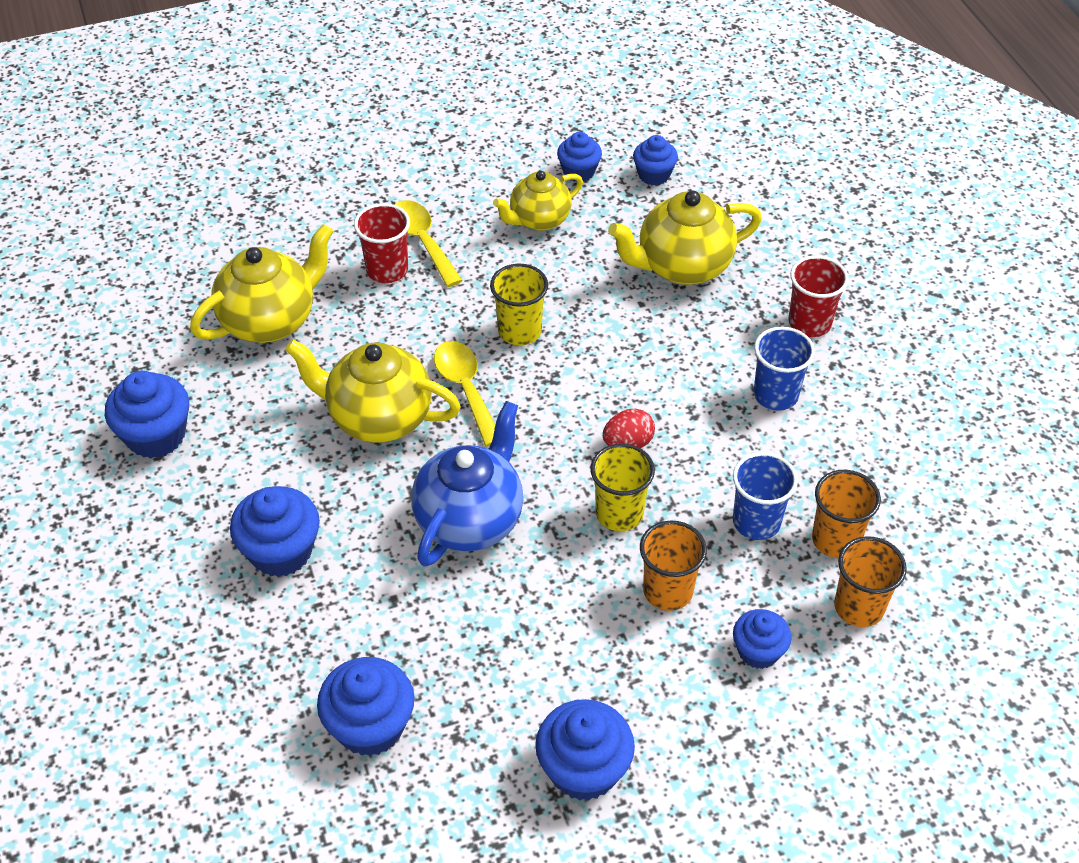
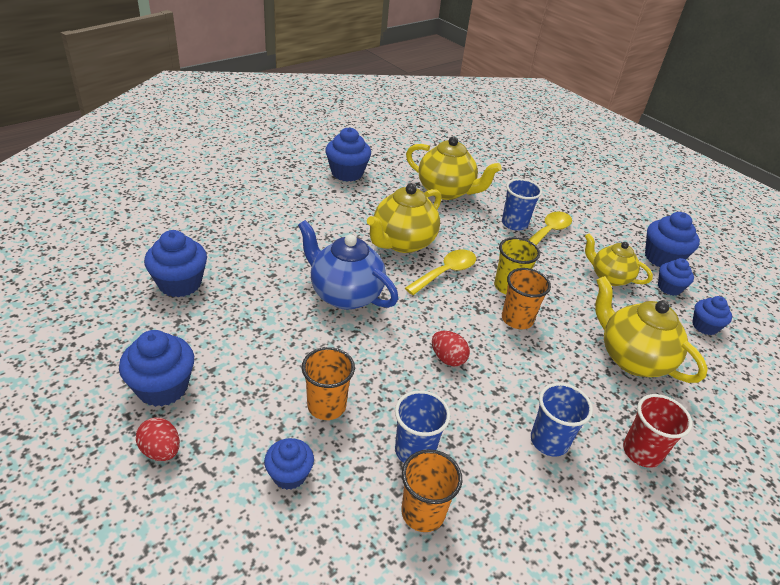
camera: 65 degrees right, 10 degrees down
blue cupcake [230,486,320,577] -> blue cupcake moved to [645,212,700,267]
yellow teapot [285,339,461,443] -> yellow teapot turned 135 degrees counterclockwise [367,184,442,253]
red cup [354,203,410,283] -> blue cup [502,179,542,231]
blue teapot [411,401,523,567] -> blue teapot turned 150 degrees counterclockwise [298,220,398,310]
yellow cup [590,444,655,531] -> none
orange cup [834,536,907,627] -> orange cup moved to [502,268,551,329]
none -> red egg [136,417,180,461]

